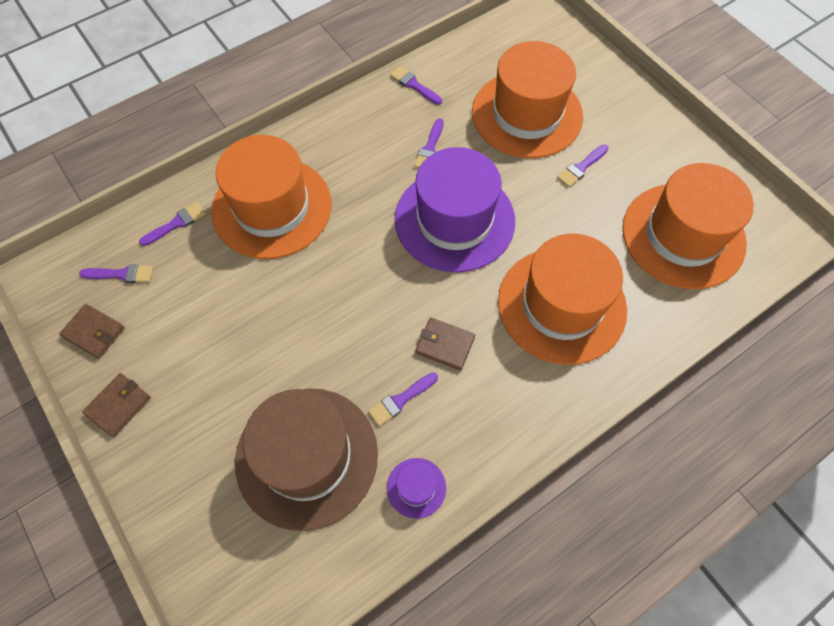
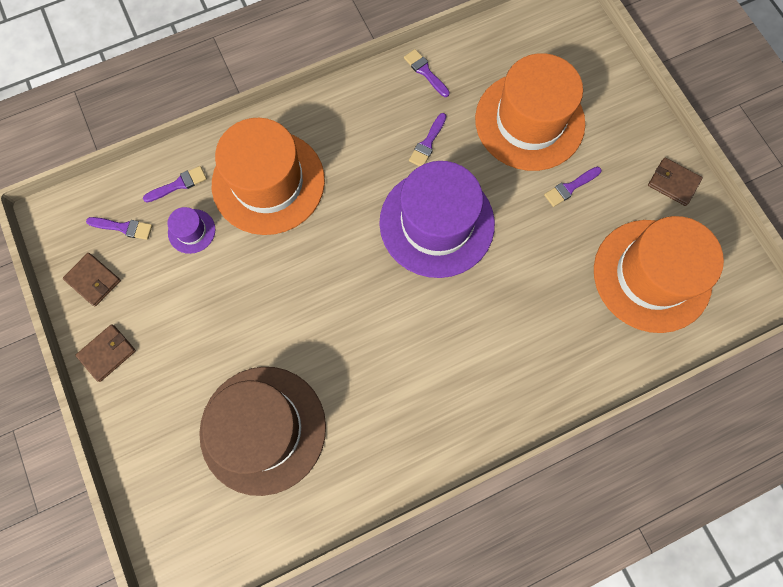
camera: 10 degrees right, 10 degrees up
purple brush [368,373,438,426] -> none
purple hat [387,458,446,519] -> purple hat moved to [168,207,215,254]
brown wallet [415,318,475,371] -> brown wallet moved to [648,157,703,206]
orange hat [498,234,627,365] -> none

